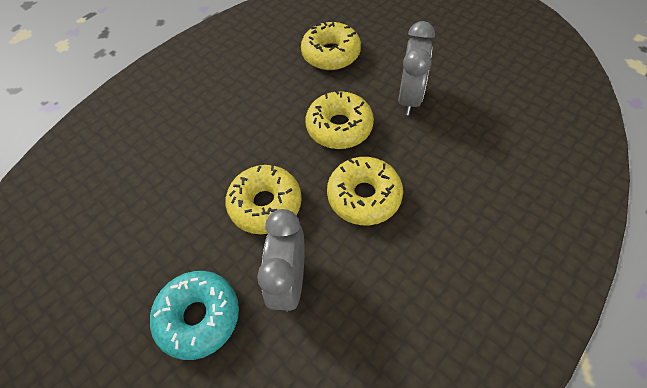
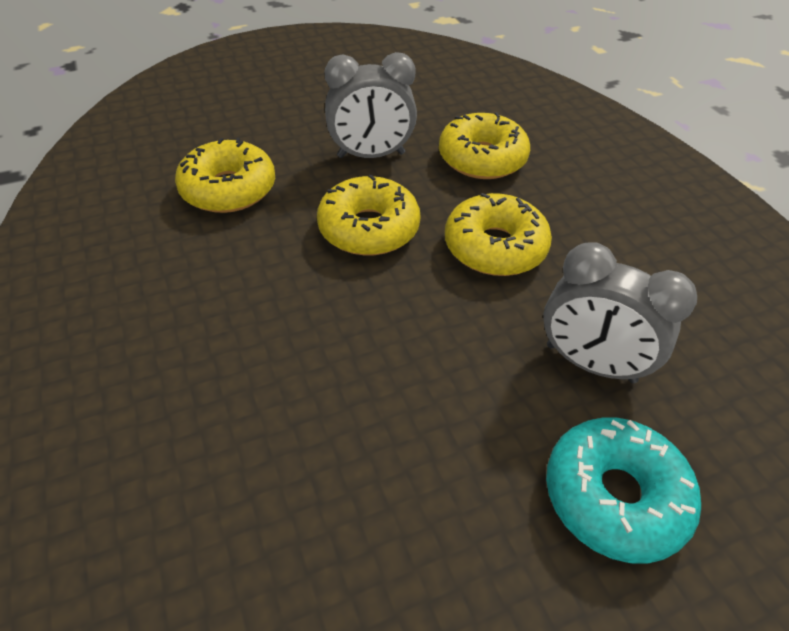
camera: 70 degrees left, 10 degrees down
yellow donut [225,165,302,234] -> yellow donut moved to [439,112,530,179]
grey clock [398,21,435,115] -> grey clock turned 135 degrees clockwise [325,52,417,158]

